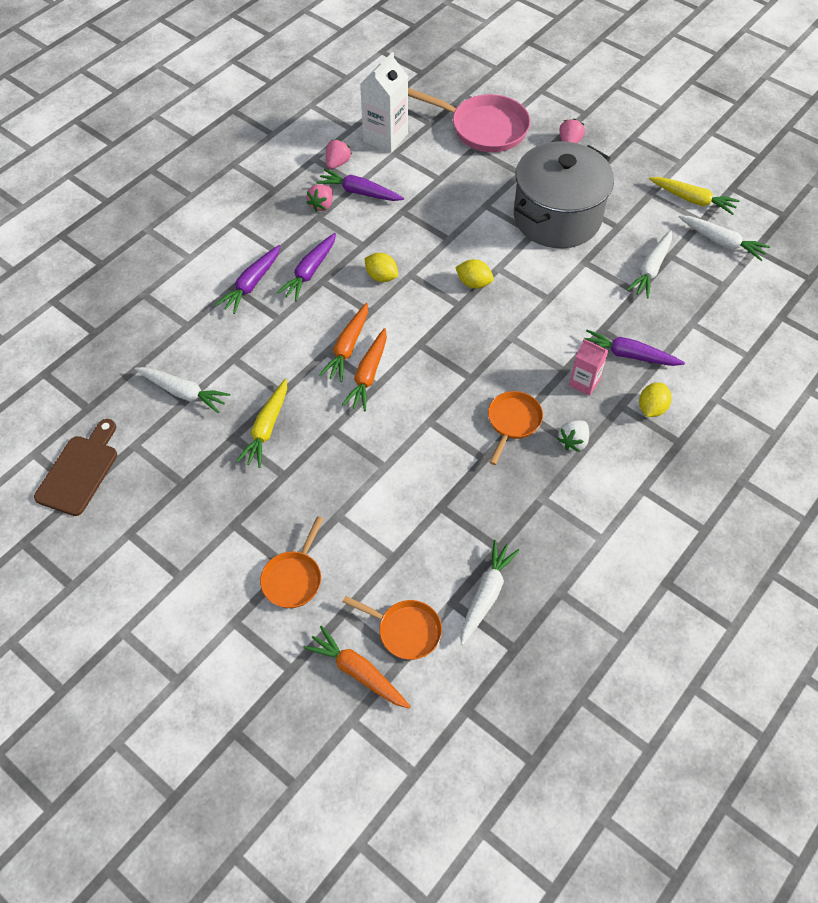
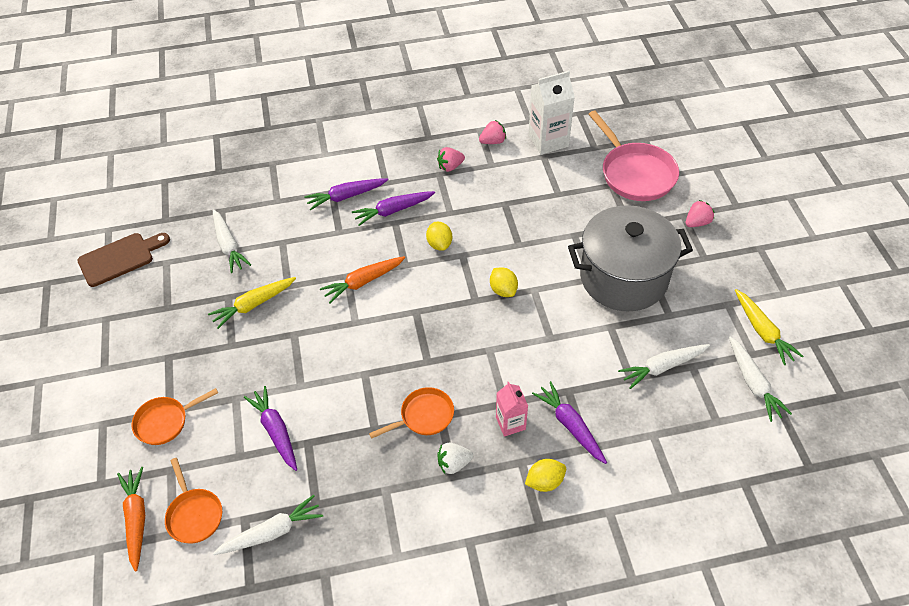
camera: 40 degrees right, 5 degrees down
purple carrot [316,169,404,201] -> purple carrot moved to [244,386,297,471]
orange carrot [342,328,387,411] -> none

